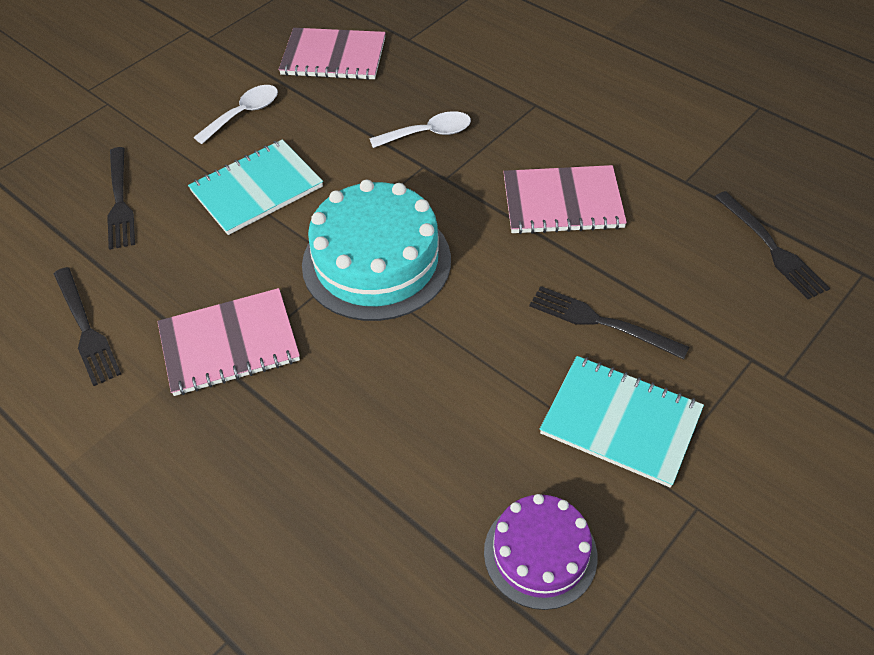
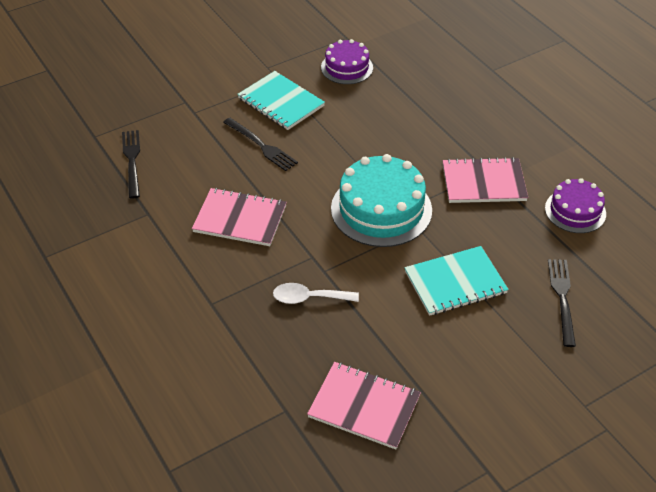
camera: 165 degrees left, 5 degrees down
black fork [54,267,121,386] -> purple cake [545,178,606,233]
white spoon [193,85,278,144] -> none

